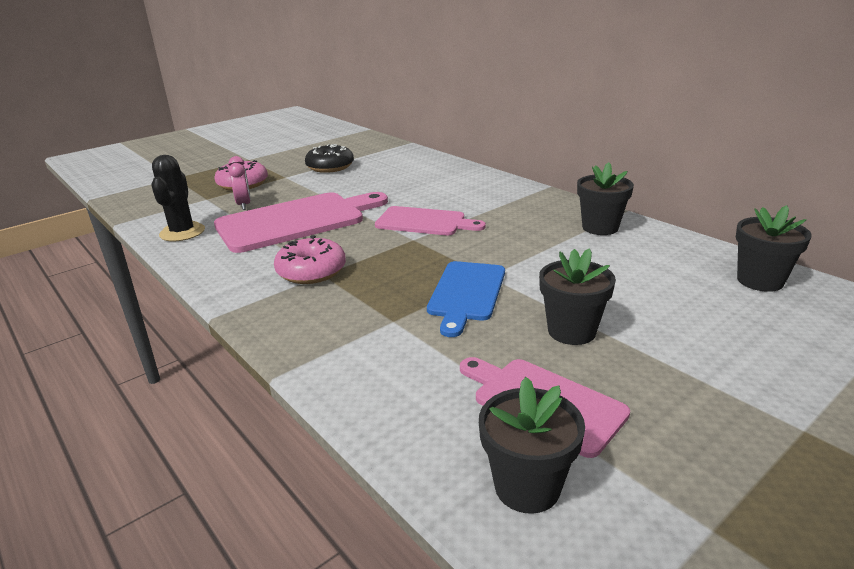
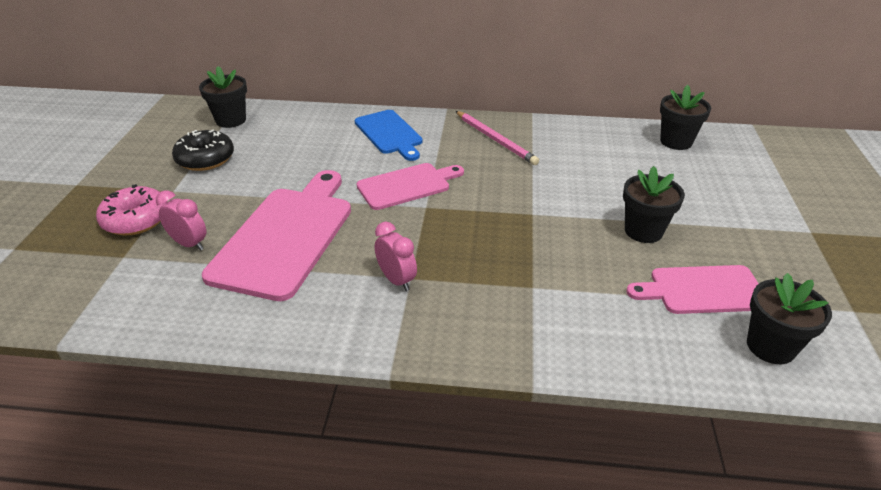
camera: 45 degrees left, 10 degrees up
black cactus [151,155,205,241] -> none
pink donut [274,236,346,284] -> pink clock [375,222,417,291]
blue cutting board [427,261,505,337] -> blue cutting board moved to [355,110,423,161]
black flower pot [577,162,634,235] -> black flower pot moved to [199,66,247,128]
none -> pink pencil [456,111,539,165]

